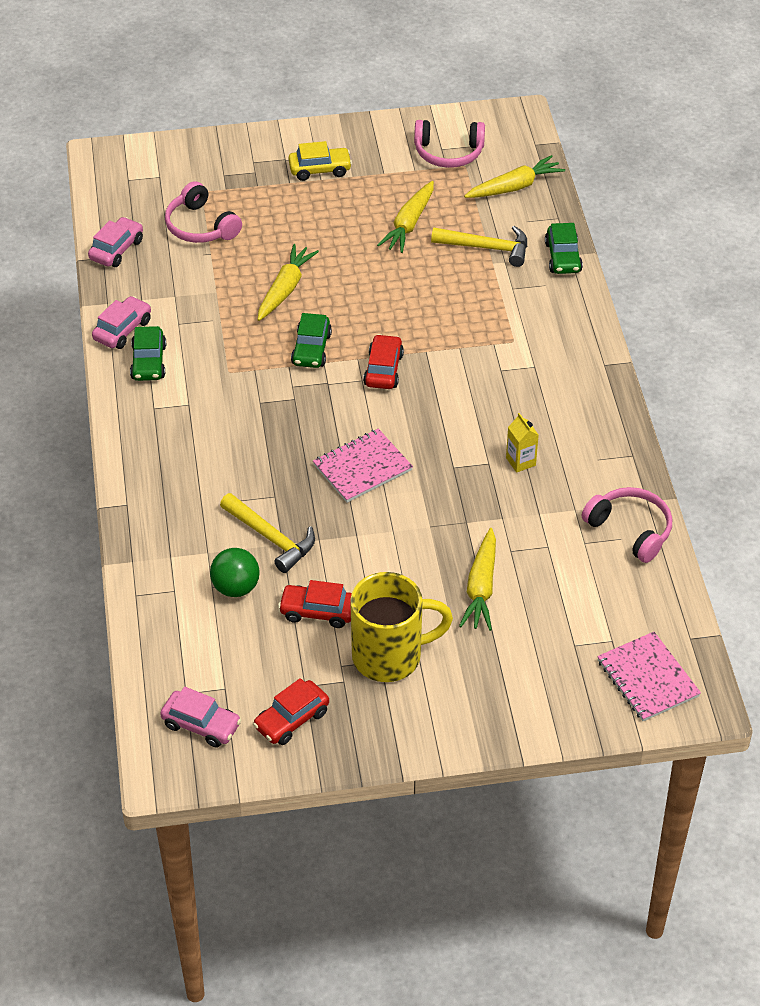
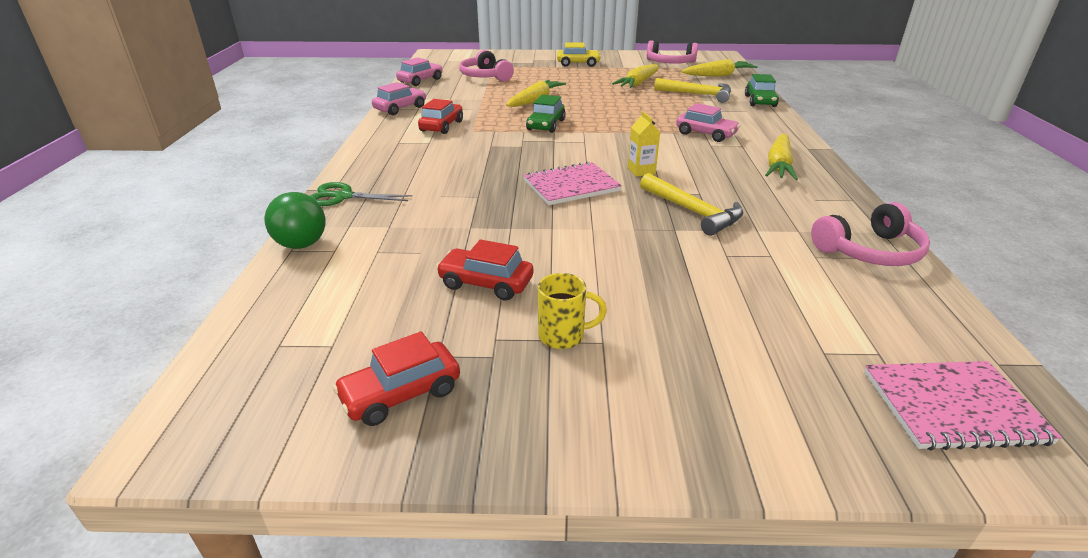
camera: 10 degrees right, 15 degrees down
green car [130,326,166,381] -> none
pink car [160,687,241,748] -> pink car moved to [676,103,740,142]
green ball [210,548,260,597] -> green ball moved to [264,192,326,249]
yellow hammer [220,493,315,573] -> yellow hammer moved to [640,173,743,236]
yellow mug [350,572,453,682] -> yellow mug [538,273,607,349], size x0.49
red car [363,334,404,389] -> red car moved to [418,99,463,134]
yellow carrot [459,528,496,631] -> yellow carrot moved to [765,134,798,180]
yellow carton [506,413,539,473] -> yellow carton moved to [628,111,660,177]
pink headphones [582,487,672,563] -> pink headphones turned 105 degrees clockwise [811,202,930,266]
pink notebook [597,632,701,721] -> pink notebook turned 75 degrees counterclockwise [864,361,1062,451]
none -> green scissors [310,182,412,206]

